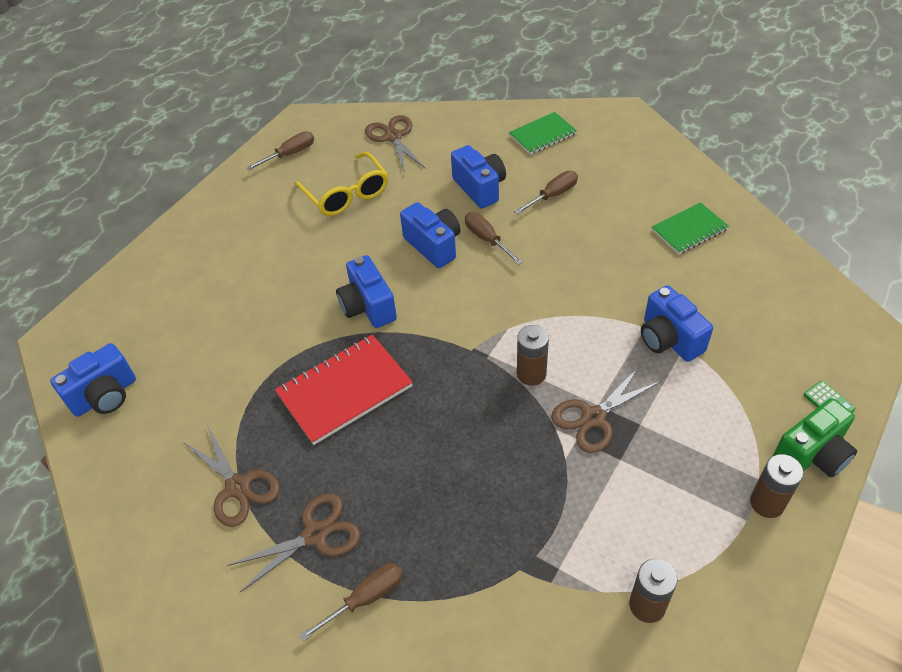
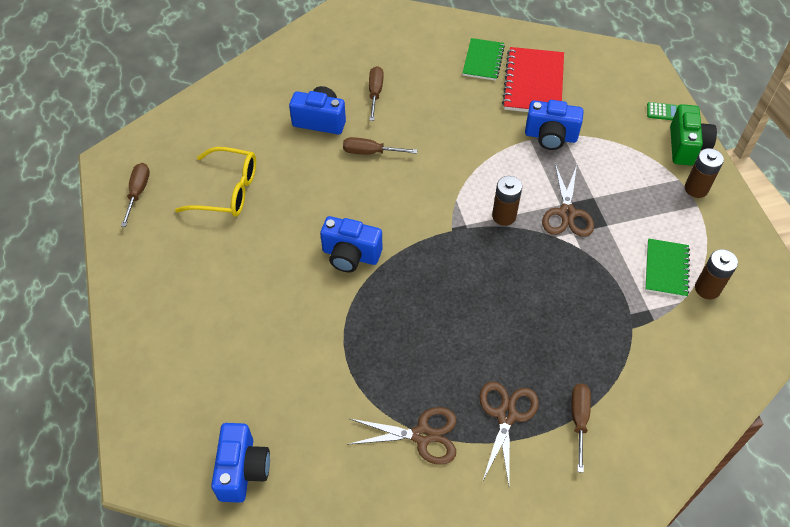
camera: 50 degrees left, 5 degrees up
red notebook [275,334,413,445] -> red notebook moved to [502,47,564,112]
brown scissors [365,115,426,173] -> none
blue camera [400,202,461,268] -> none
green notebook [509,112,577,155] -> green notebook moved to [645,239,690,298]

